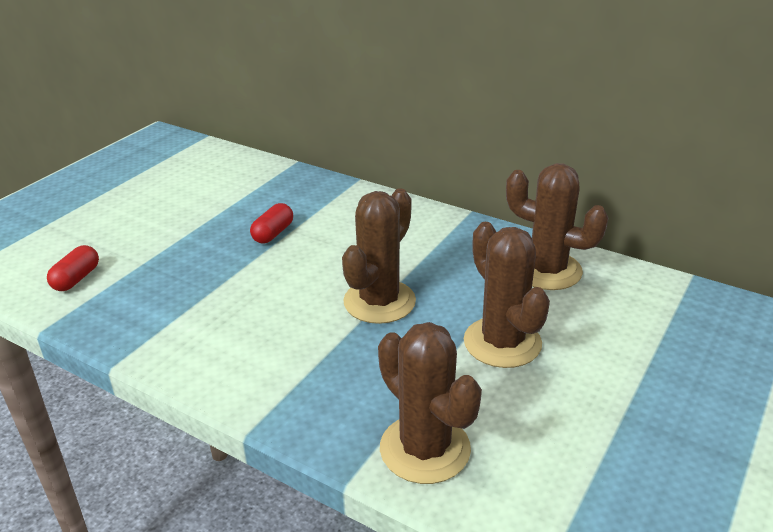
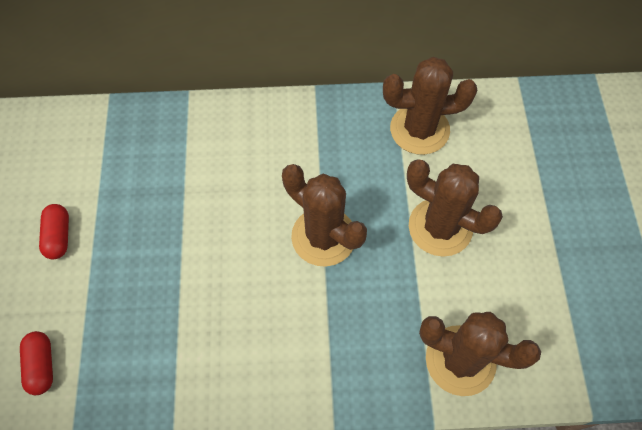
camera: 35 degrees left, 30 degrees up
red capsule [250,203,293,244] -> red capsule moved to [39,204,69,259]
brown cactus [342,188,416,324] -> brown cactus turned 45 degrees counterclockwise [282,164,367,266]

